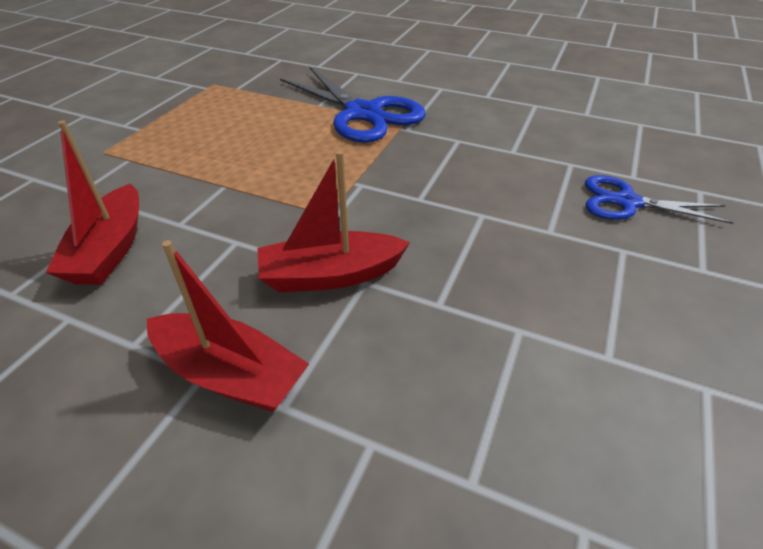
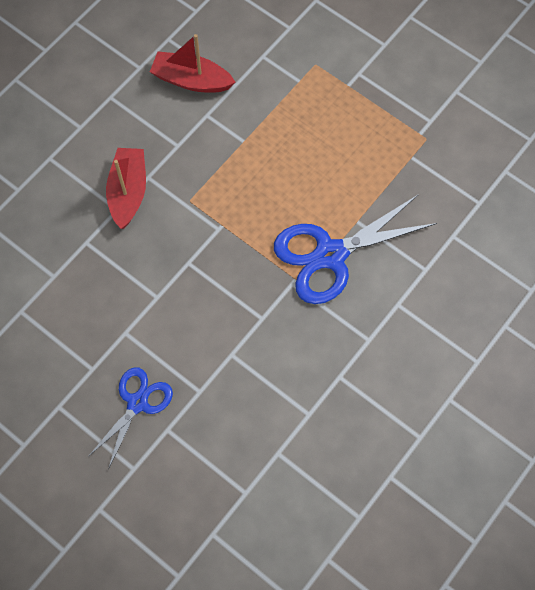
camera: 105 degrees right, 25 degrees up
red boat [147,240,309,412] -> none

